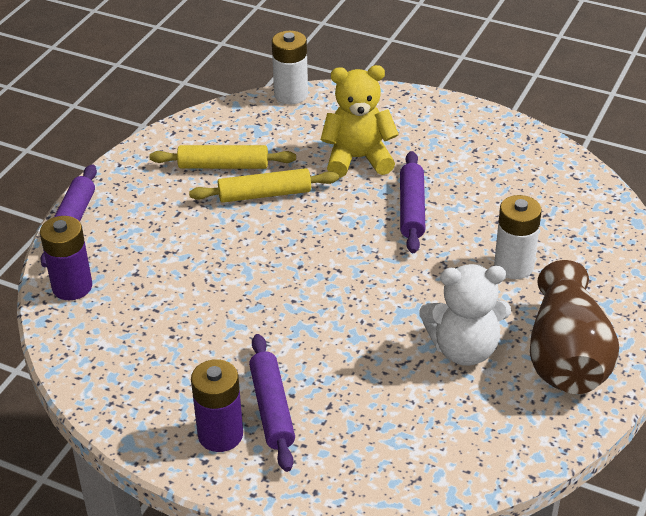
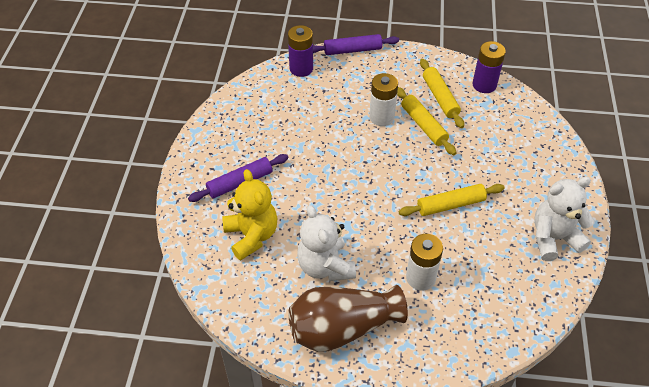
camera: 70 degrees right, 10 degrees up
purple battery [191,359,243,452] -> purple battery moved to [472,41,506,93]
white battery [272,31,308,104] -> white battery moved to [369,73,398,126]
yellow teddy bear [321,65,399,178] -> yellow teddy bear moved to [222,169,277,261]
purple rolling pin [400,151,425,253] -> yellow rolling pin [399,184,504,216]
none -> white teddy bear [534,177,595,261]

